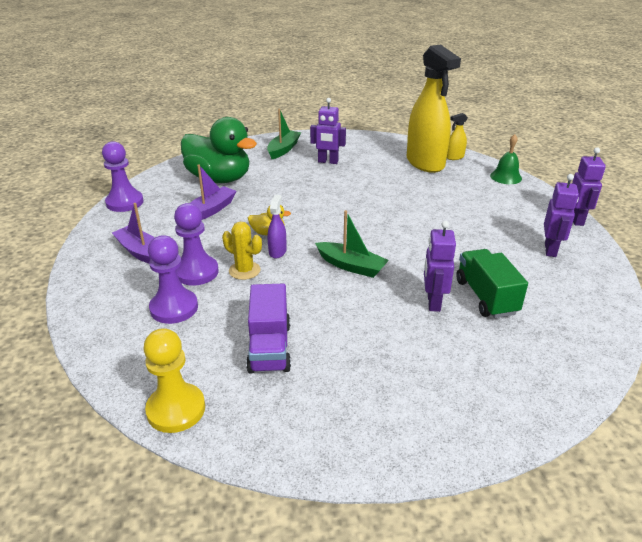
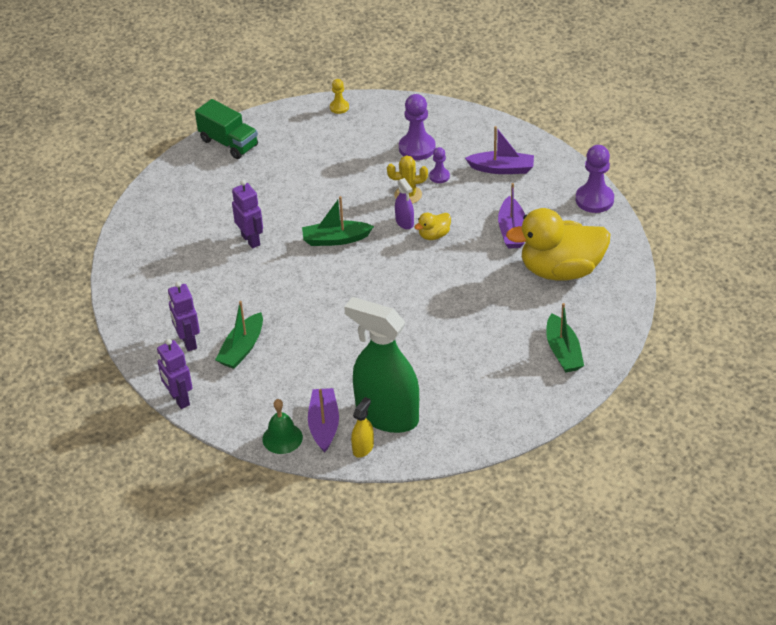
camera: 145 degrees right, 10 degrees up
yellow pawn [143,328,205,433] -> yellow pawn [330,79,349,114], size x0.54
purple pawn [174,203,219,286] -> purple pawn [429,147,450,183], size x0.54
green duck [181,117,257,183] -> yellow duck [506,208,611,281]
purple truck [246,284,291,373] -> none
purple robot [310,98,346,164] -> none
yellow spray bottle [407,45,461,173] -> green spray bottle [344,297,419,433]
green truck [456,249,528,318] -> green truck moved to [195,99,258,159]
none -> green boat [215,301,263,369]
none -> purple boat [308,388,339,453]

